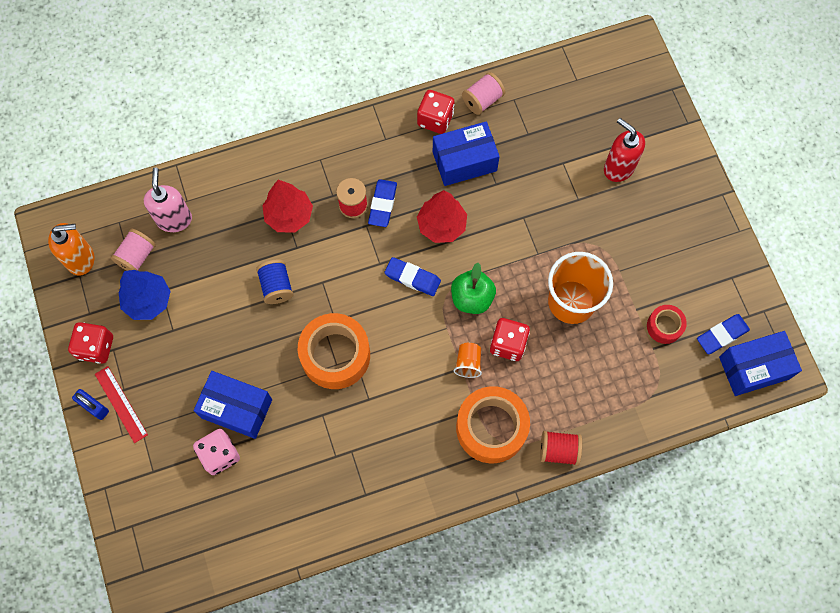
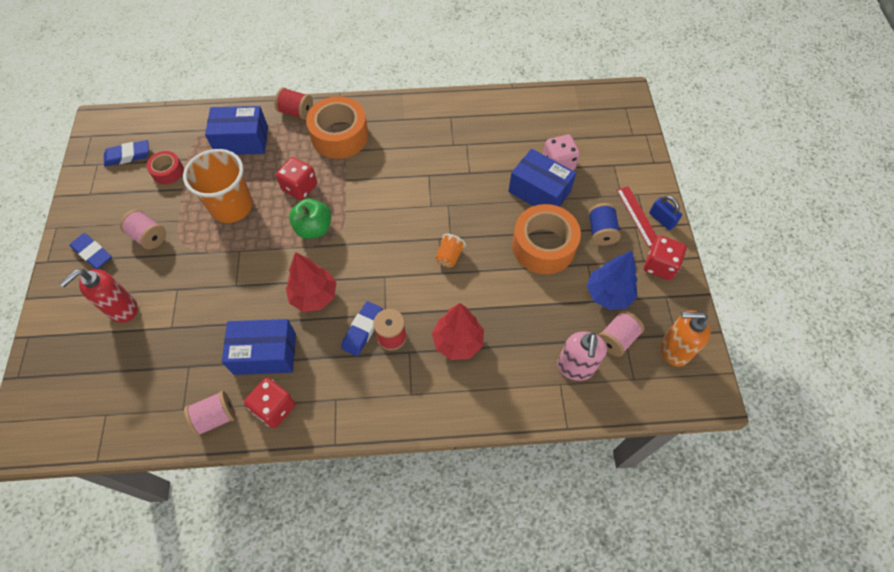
camera: 165 degrees left, 10 degrees down
blue spool [256,260,294,304] -> blue spool moved to [588,203,621,246]
orange tape [298,313,370,389] -> orange tape moved to [512,204,581,274]
blue eraser [385,257,441,296] -> blue eraser moved to [69,233,112,269]
orange cup [454,343,482,378] -> orange cup moved to [435,234,466,267]
red soap dispenser [604,118,645,182] -> red soap dispenser turned 75 degrees clockwise [59,269,138,323]
blue box [719,331,802,396] -> blue box moved to [205,106,268,155]
none -> pink spool [120,209,166,250]

